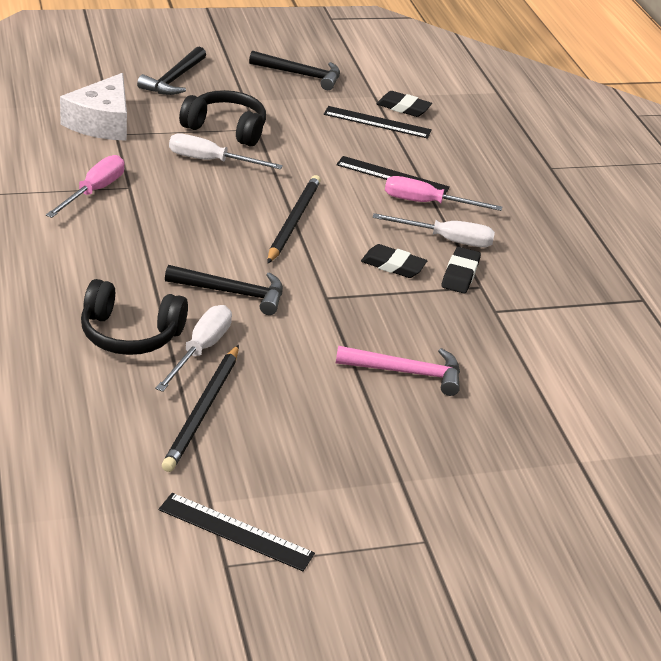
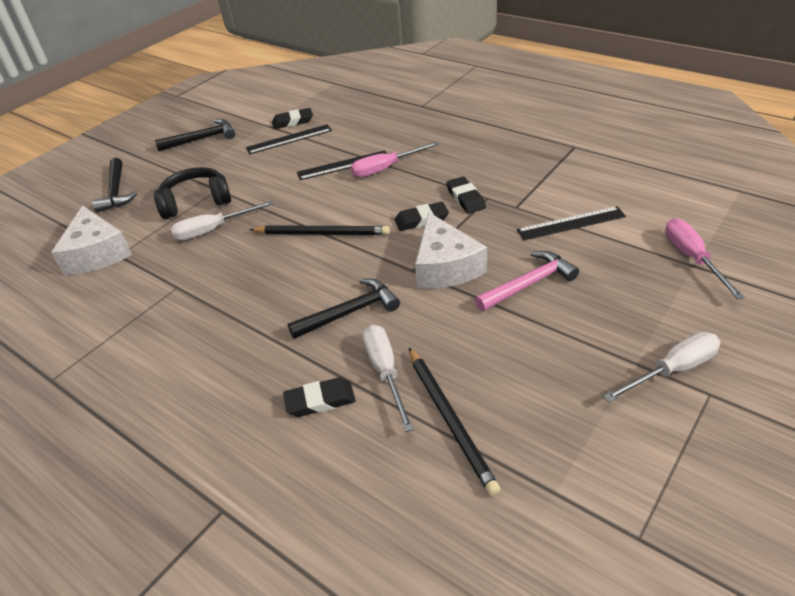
camera: 30 degrees left, 5 degrees up
pink screwdriver [46,155,124,218] -> pink screwdriver moved to [665,218,745,300]
black headphones [81,279,188,355] -> black eraser [283,377,356,417]
black ruler [159,493,315,571] -> black ruler moved to [517,206,626,240]
black pencil [267,175,321,263] -> black pencil turned 120 degrees clockwise [249,225,390,235]
white screwdriver [373,213,495,248] -> white screwdriver moved to [603,332,720,402]
none -> white cheese [415,212,487,289]

